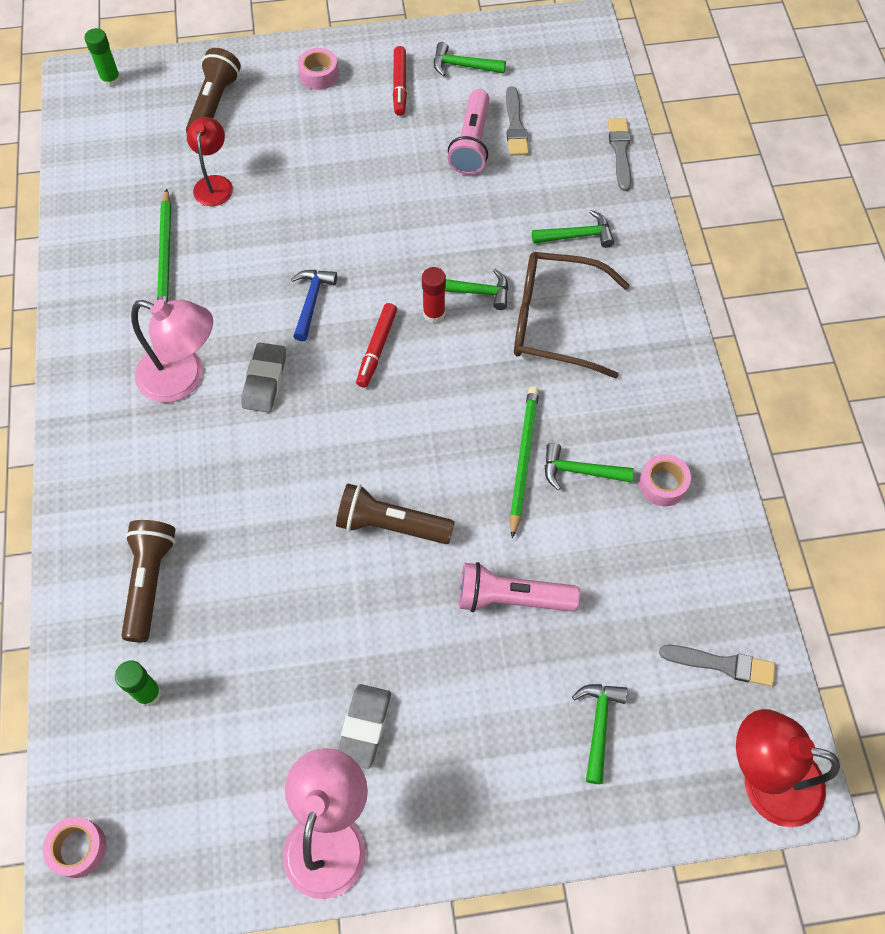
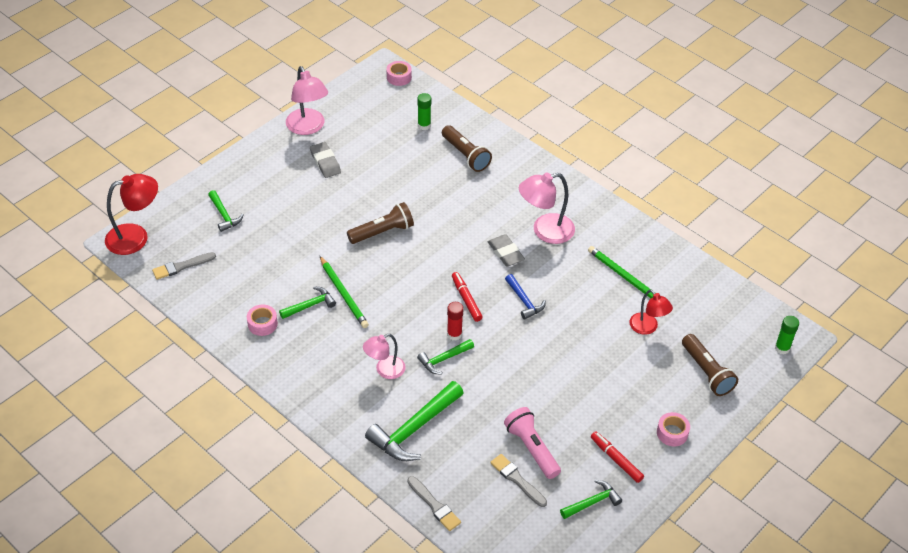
camera: 140 degrees right, 15 degrees down
pink flashlight [459,562,580,612] -> none
brown glasses [514,252,630,378] -> pink lamp [363,334,406,379]
green hammer [532,210,614,248] -> green hammer [365,381,464,461], size x1.81

